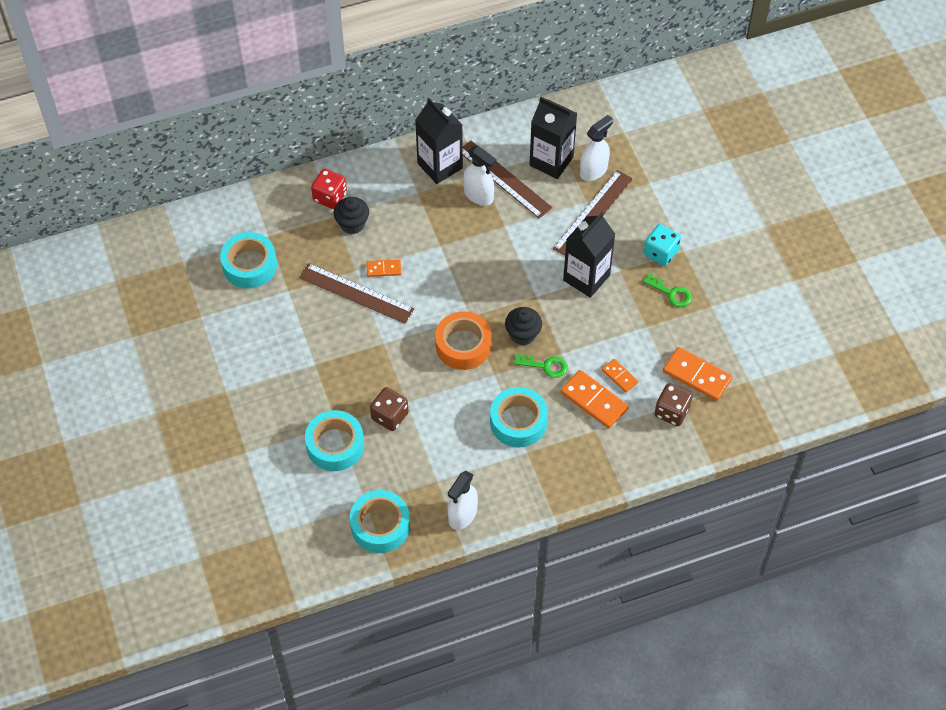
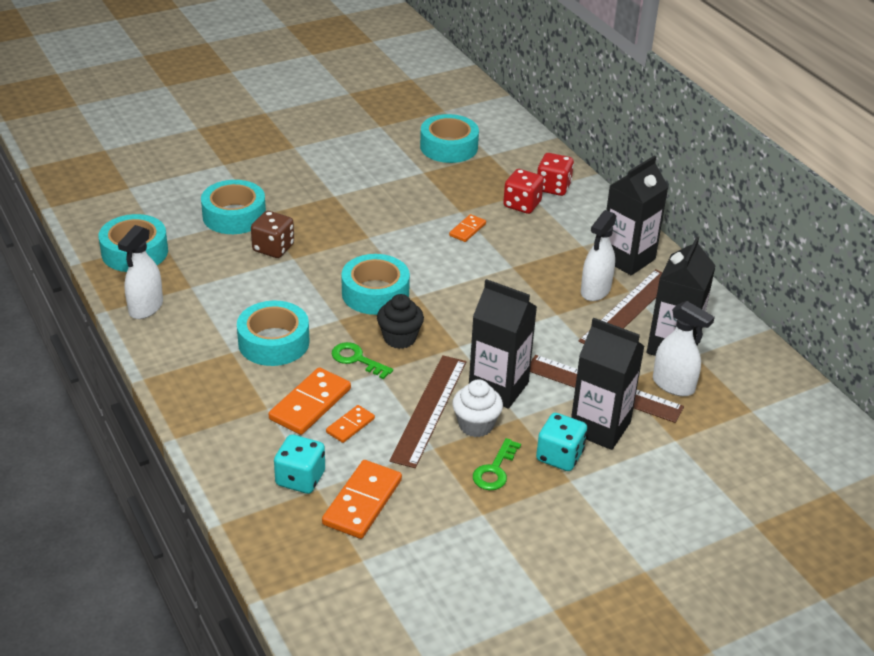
camera: 80 degrees right, 20 degrees down
brown ruler [299,263,414,324] -> brown ruler moved to [389,355,467,468]
black cupcake [333,197,369,234] -> red dice [503,169,544,214]
orange domino [366,260,401,277] -> orange domino turned 45 degrees clockwise [449,214,486,242]
orange tape [435,311,491,370] -> turquoise tape [341,254,410,315]
white spray bottle [448,471,478,530] -> white spray bottle turned 90 degrees counterclockwise [118,225,163,319]
green key [514,353,568,378] -> green key turned 120 degrees clockwise [332,342,393,379]
brown dice [655,383,693,426] -> turquoise dice [274,434,325,494]
none -> white cupcake [452,379,503,437]
none -> black carton [571,318,645,450]

